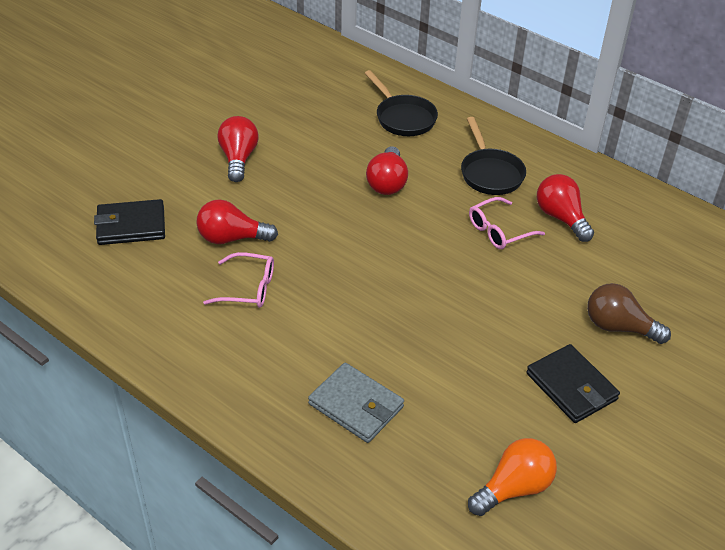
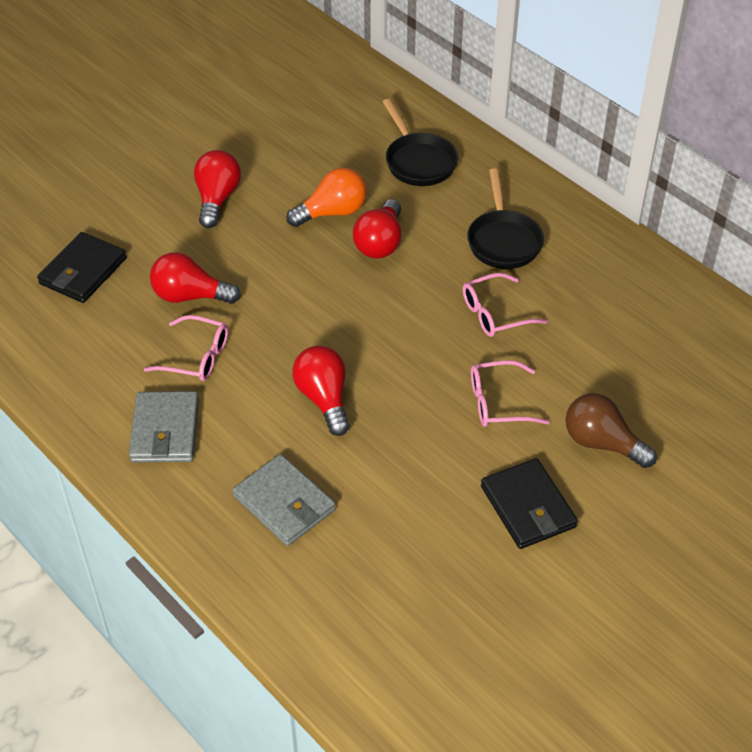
camera: 10 degrees right, 5 degrees up
black wallet [94,199,165,245] -> black wallet turned 60 degrees counterclockwise [37,232,127,303]
orange light bulb [468,438,557,516] -> orange light bulb moved to [286,168,367,227]
red light bulb [537,174,594,242] -> red light bulb moved to [292,345,350,436]
none -> grey wallet [129,391,199,462]
none -> pink glasses [471,360,549,427]

